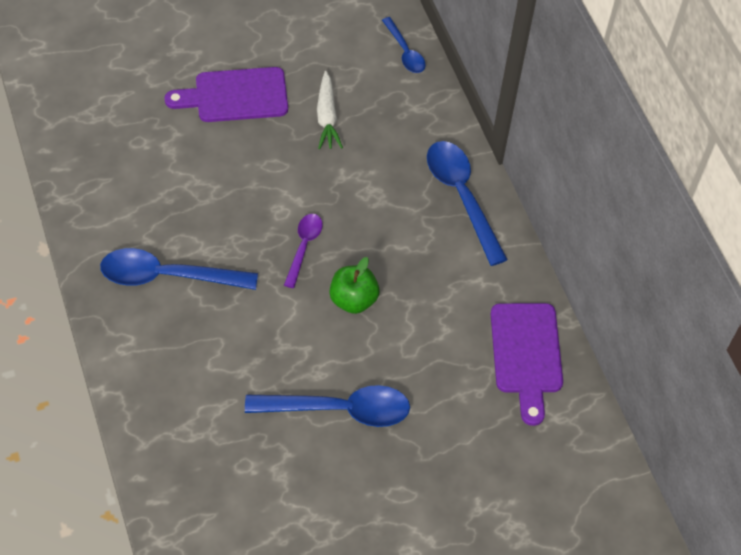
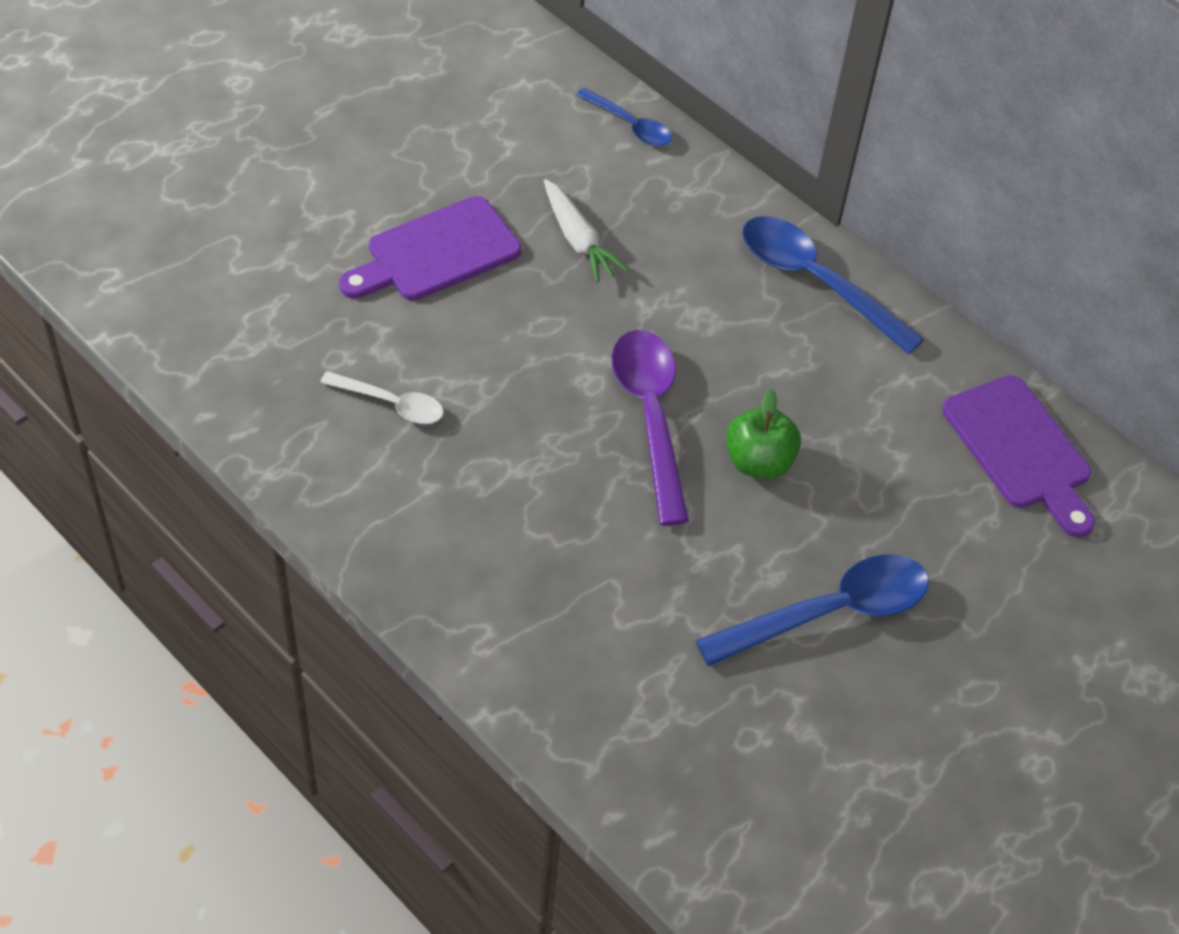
camera: 25 degrees left, 5 degrees down
blue spoon [100,248,258,290] -> none
purple spoon [284,214,323,288] -> purple spoon [612,330,689,526], size x1.77
none -> white spoon [320,371,444,424]

